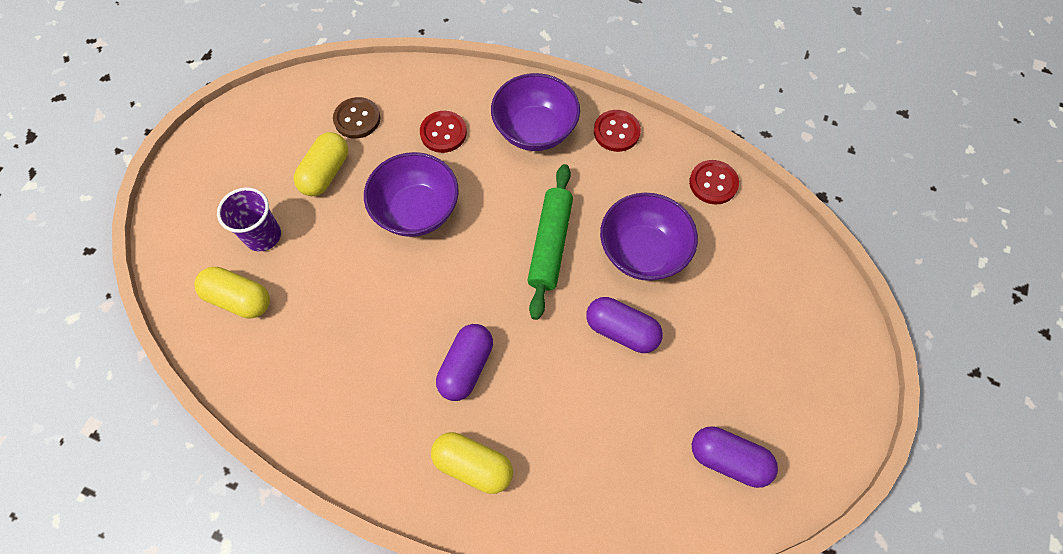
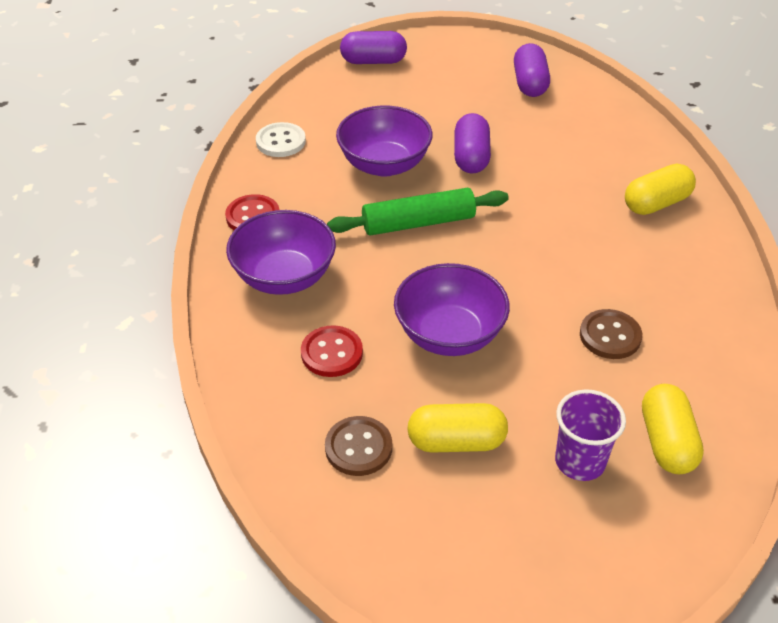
camera: 115 degrees left, 20 degrees down
yellow capsule [431,432,513,494] -> yellow capsule turned 60 degrees clockwise [625,164,696,215]
purple capsule [436,324,493,401] -> purple capsule moved to [340,31,407,64]
red button [689,160,739,205] -> white button [256,122,306,157]
none -> brown button [580,309,642,359]

